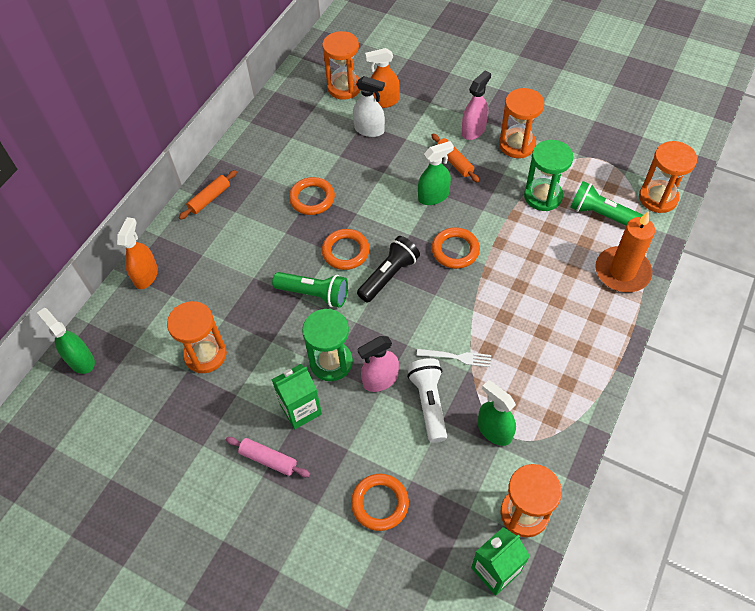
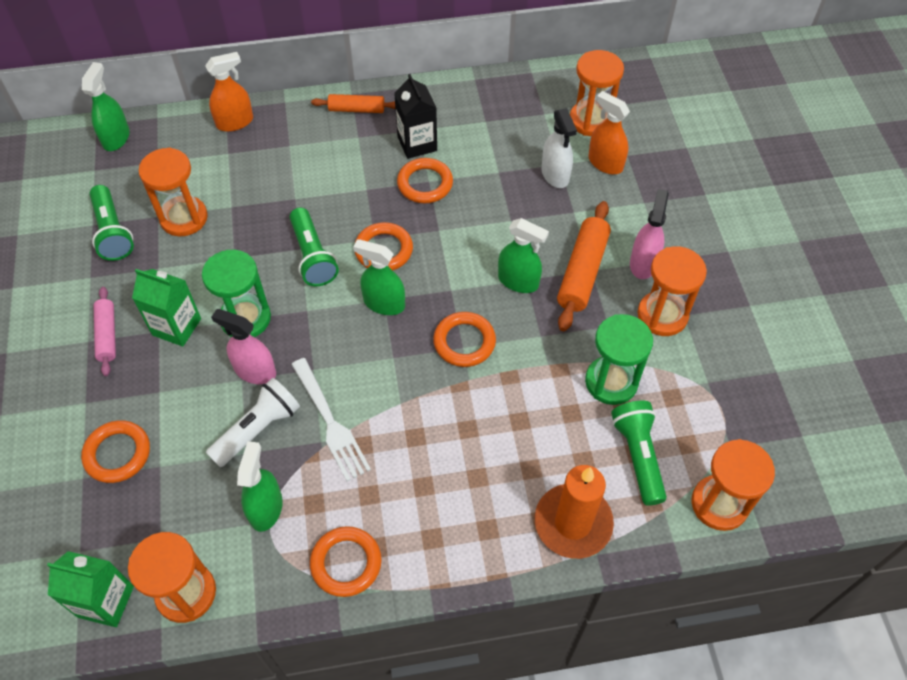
camera: 50 degrees right, 0 degrees up
black flashlight [357,236,420,303] -> green spray bottle [353,239,405,315]
white fork [417,349,491,367] -> white fork [291,358,371,482], size x1.56
orange rolling pin [431,134,480,183] -> orange rolling pin [557,201,611,331], size x1.61
pink spray bottle [462,70,491,140] -> pink spray bottle turned 75 degrees counterclockwise [630,189,669,279]
none -> green flashlight [89,185,134,261]
none -> orange ring [310,526,382,597]
none -> black carton [394,74,437,159]

